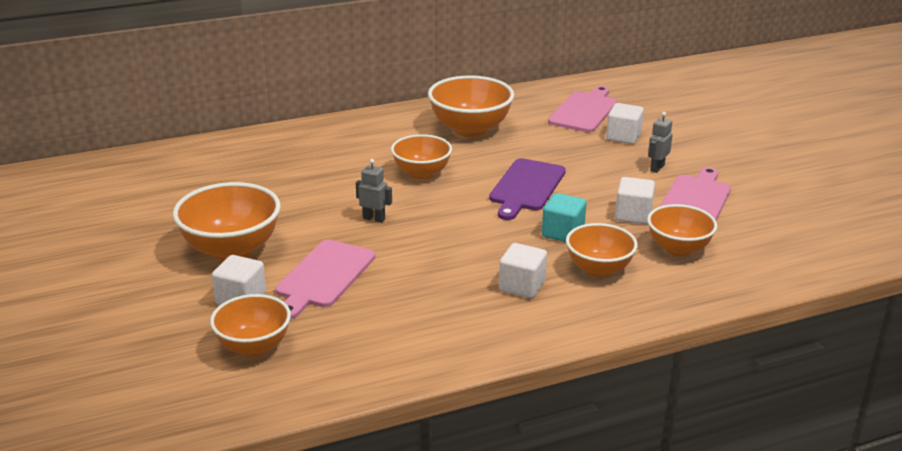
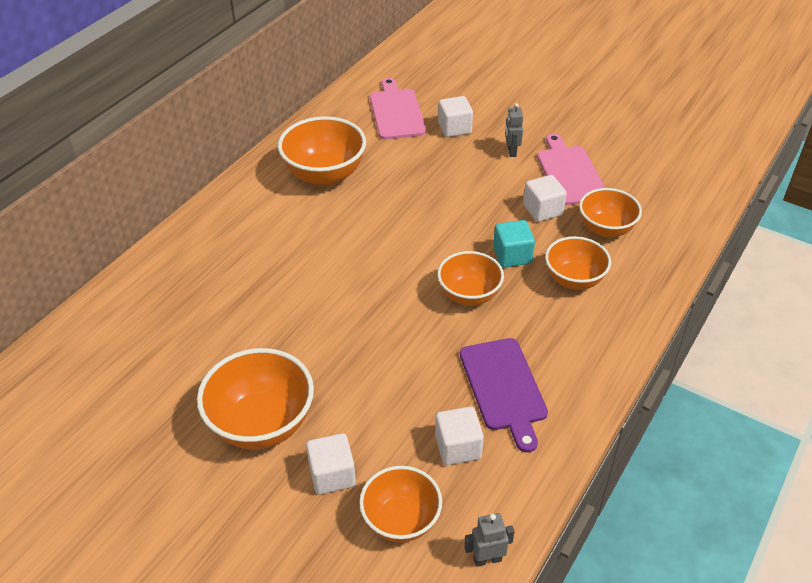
camera: 35 degrees left, 15 degrees up
pink cutting board [275,240,375,320] -> none
grey robot [356,159,392,223] -> grey robot moved to [464,513,514,567]
orange bowl [391,134,452,179] -> orange bowl moved to [437,251,504,306]
purple cutting board [489,158,566,220] -> purple cutting board moved to [460,338,548,453]
white cube [499,243,547,298] -> white cube moved to [435,406,484,465]

